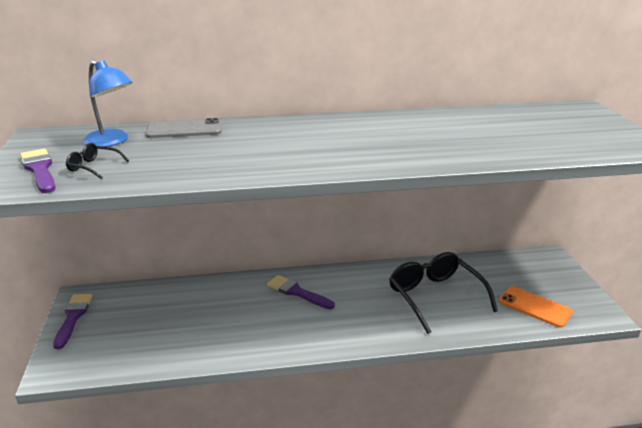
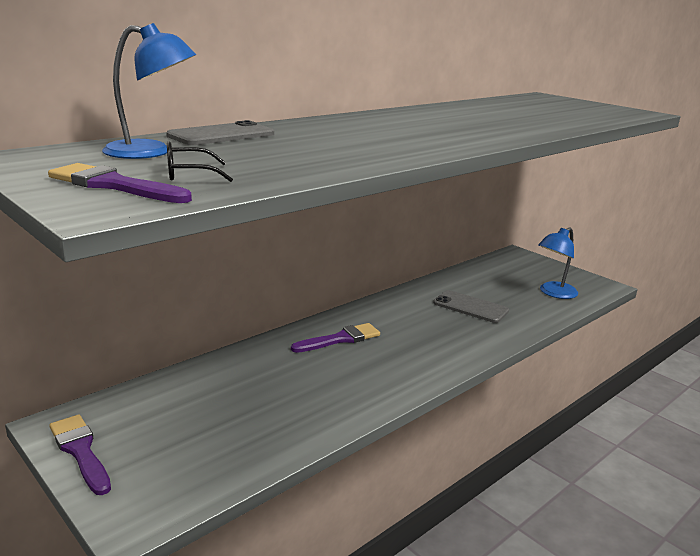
camera: 35 degrees left, 5 degrees down
purple brush [267,275,335,309] -> purple brush turned 150 degrees clockwise [291,323,380,353]
black glasses [389,252,498,334] -> grey phone [433,290,509,323]
orange phone [499,286,573,328] -> blue lamp [538,227,578,299]

